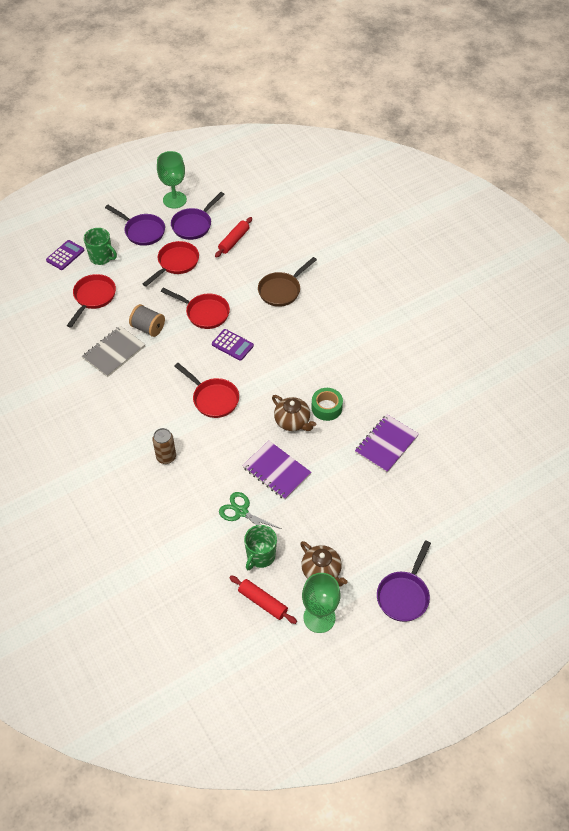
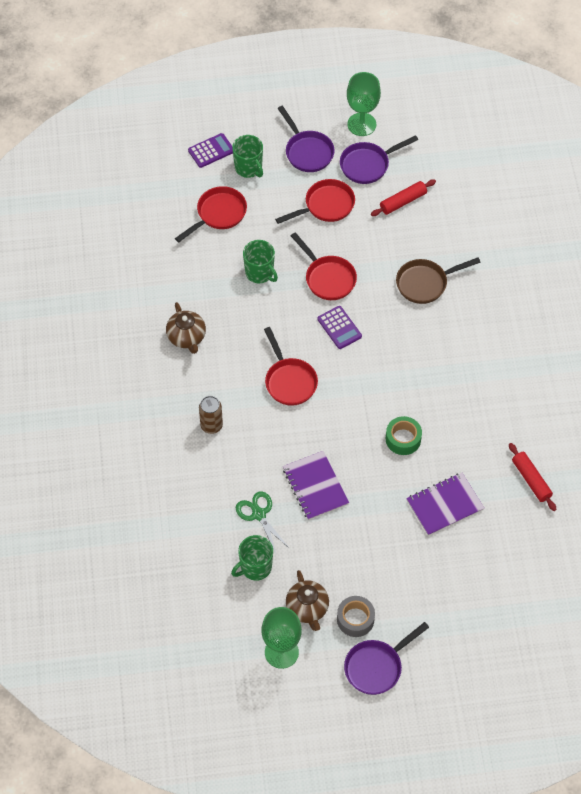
camera: 25 degrees right, 5 degrees up
grey notebook [82,326,145,377] -> none
grey spool [129,304,165,337] -> green mug [243,240,278,283]
red rolling pin [229,575,297,624] -> red rolling pin moved to [509,443,556,511]
brown teapot [272,395,316,431] -> brown teapot moved to [166,302,206,354]
none -> grey tape [337,596,375,637]

